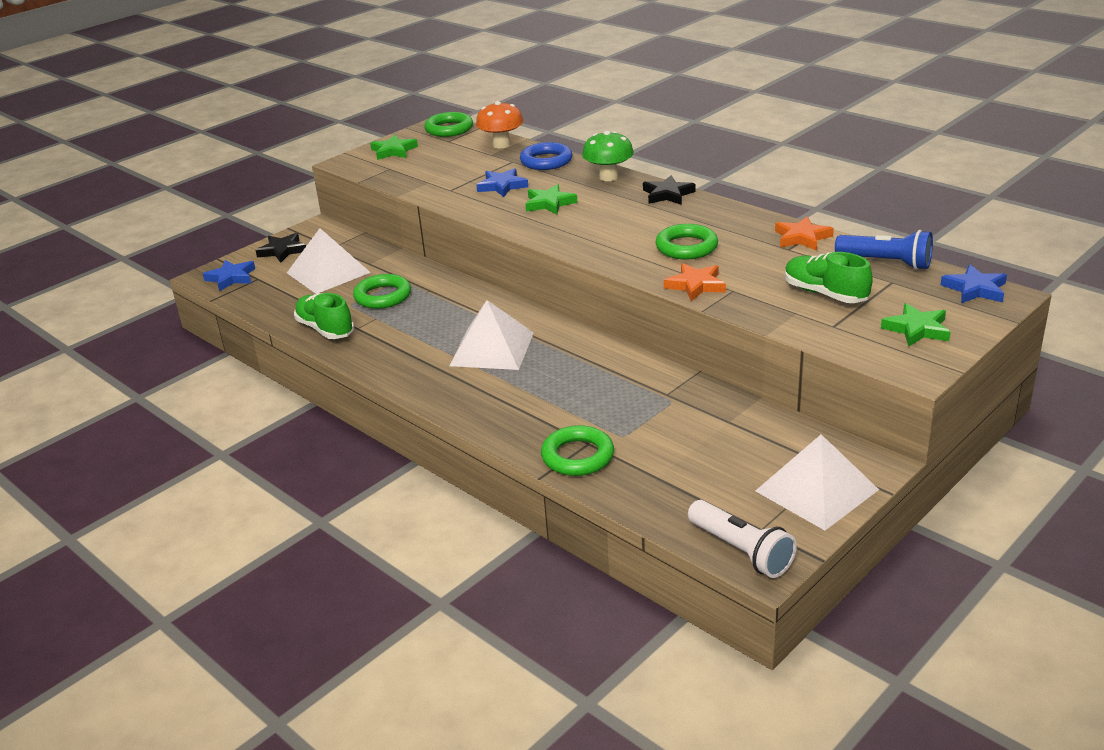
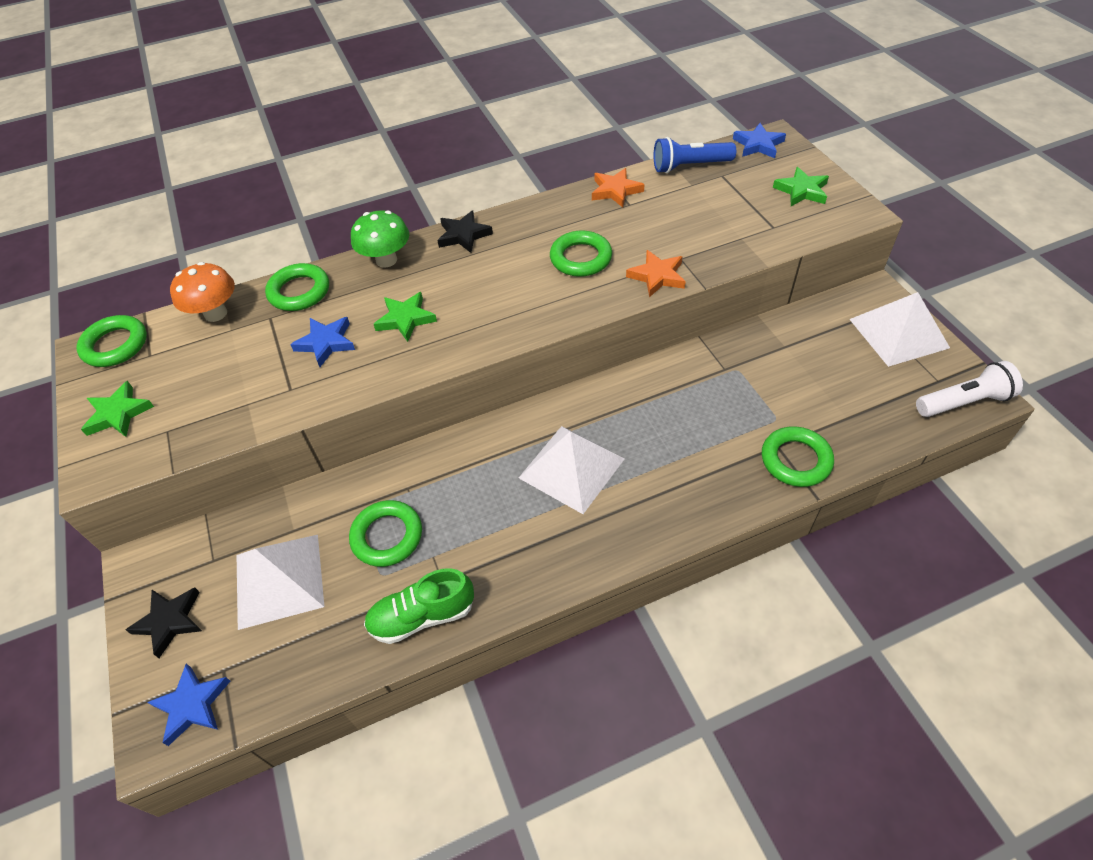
camera: 65 degrees left, 20 degrees up
blue ring [520,142,572,170] -> green ring [265,263,329,311]
green shoe [785,252,873,303] -> none
blue flashlight [835,230,933,270] -> blue flashlight turned 150 degrees counterclockwise [654,137,736,173]

